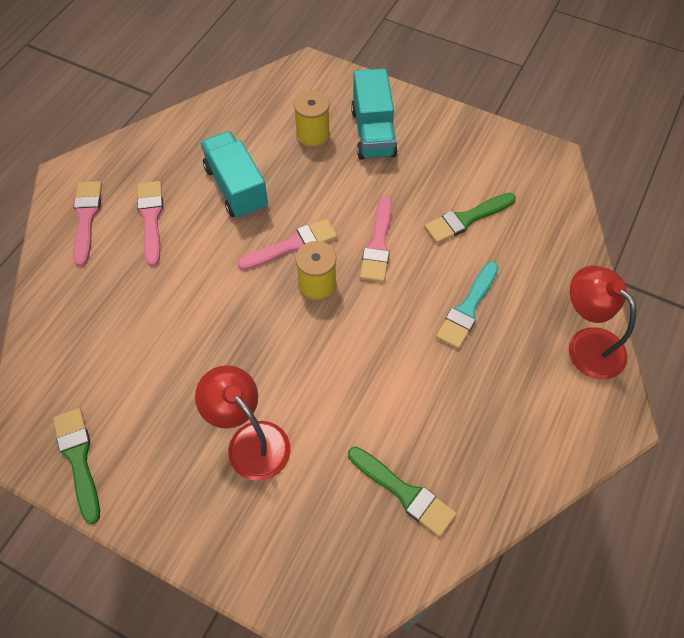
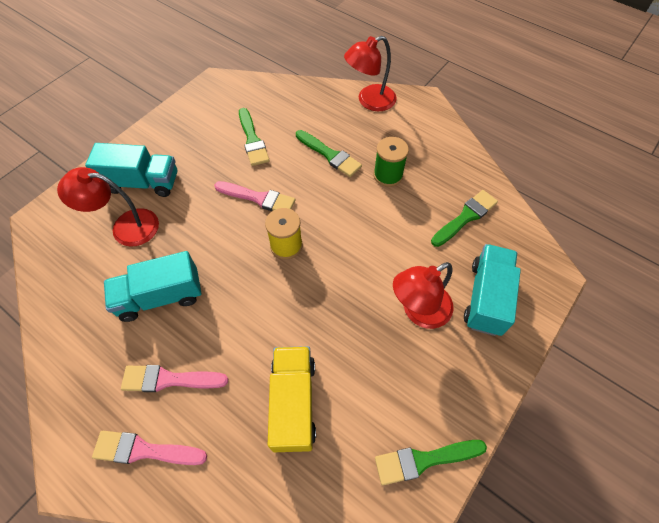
camera: 80 degrees left, 0 degrees up
pink brush [237,219,337,270] -> none
yellow spool [293,90,330,149] -> red lamp [57,167,159,247]
turquoise brush [436,262,498,349] -> green brush [296,130,362,177]
none -> yellow truck [268,346,316,452]
none -> green spool [374,137,409,187]
none -> turquoise truck [464,244,521,336]

